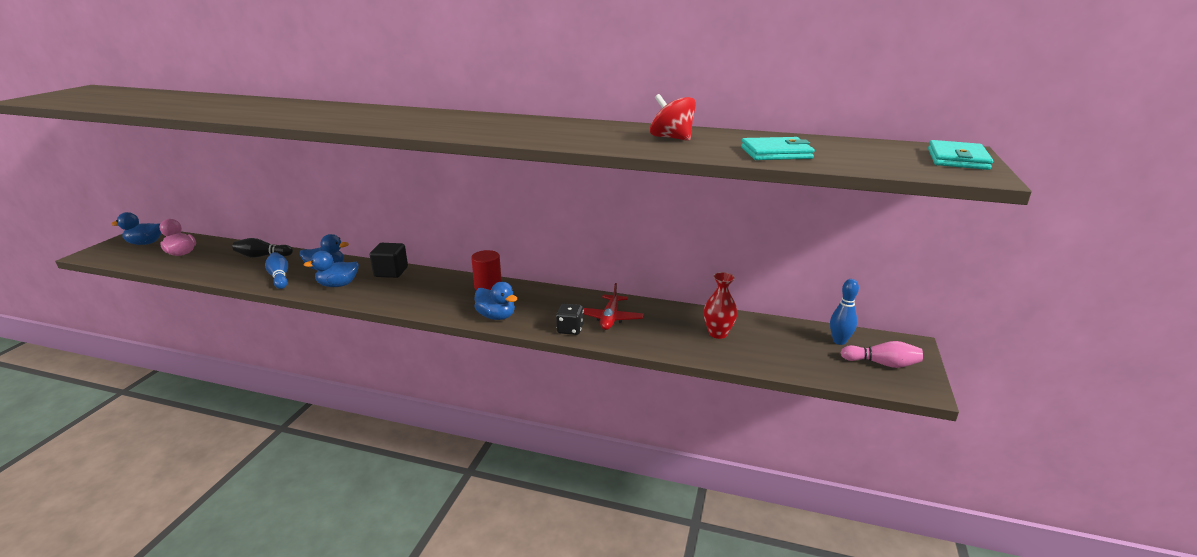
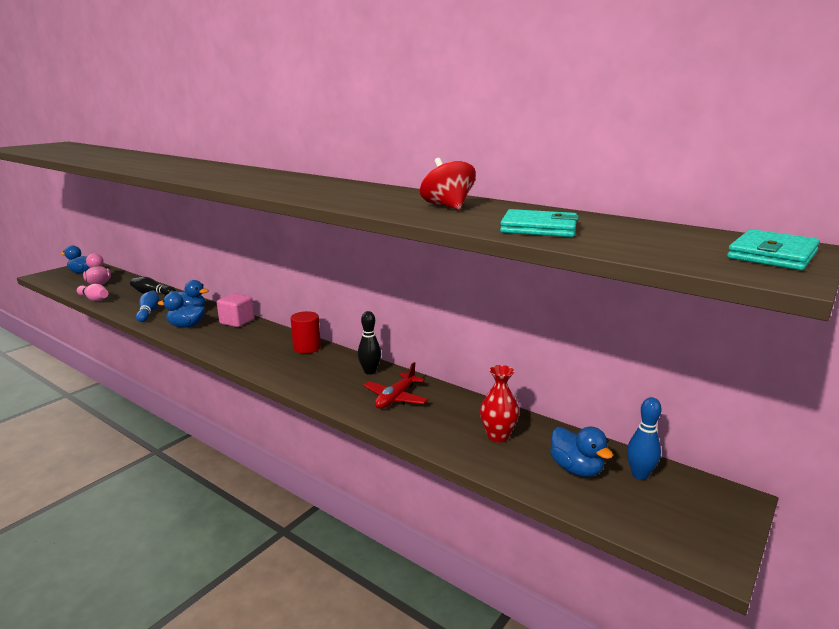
camera: 20 degrees right, 5 degrees down
black cube [370,243,408,278] -> pink cube [217,293,254,327]
blue duck [474,282,517,320] -> blue duck moved to [550,427,613,477]
black dice [556,304,584,335] -> none
pink bowling pin [841,341,923,368] -> pink bowling pin moved to [77,284,109,301]
none -> black bowling pin [358,311,381,375]

